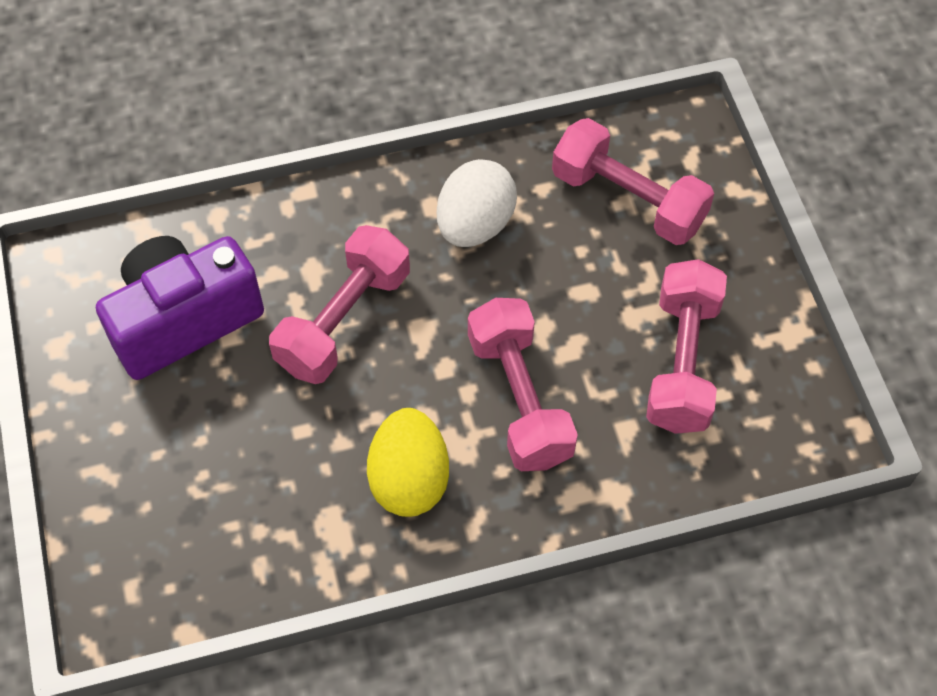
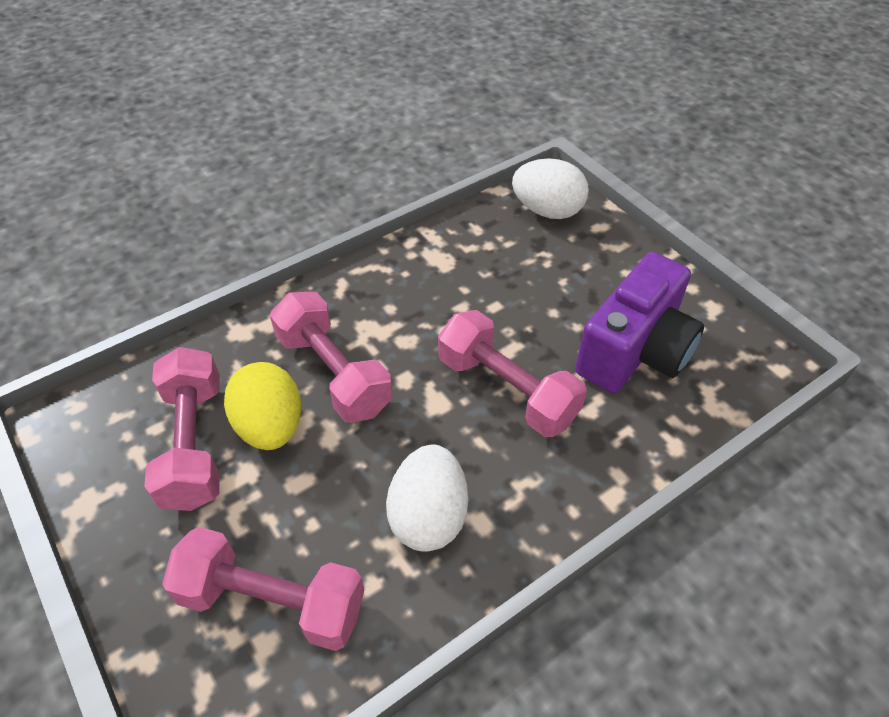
camera: 160 degrees right, 10 degrees down
pink dumbbell [269,225,410,384] -> pink dumbbell turned 60 degrees counterclockwise [438,310,587,437]
yellow egg [367,408,449,517] -> yellow egg moved to [224,362,301,450]
none -> white egg [512,158,589,219]

